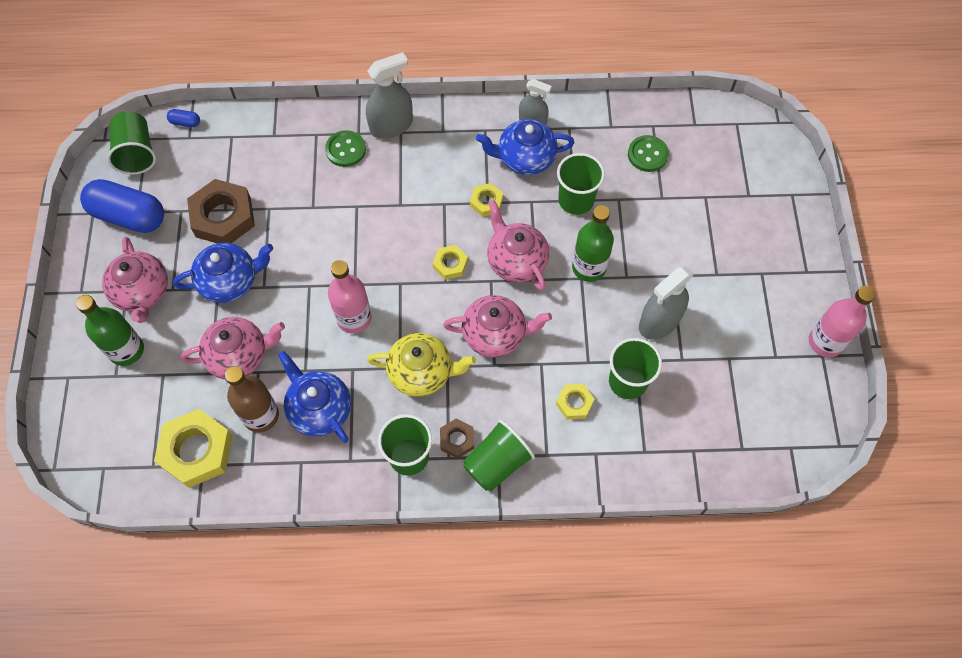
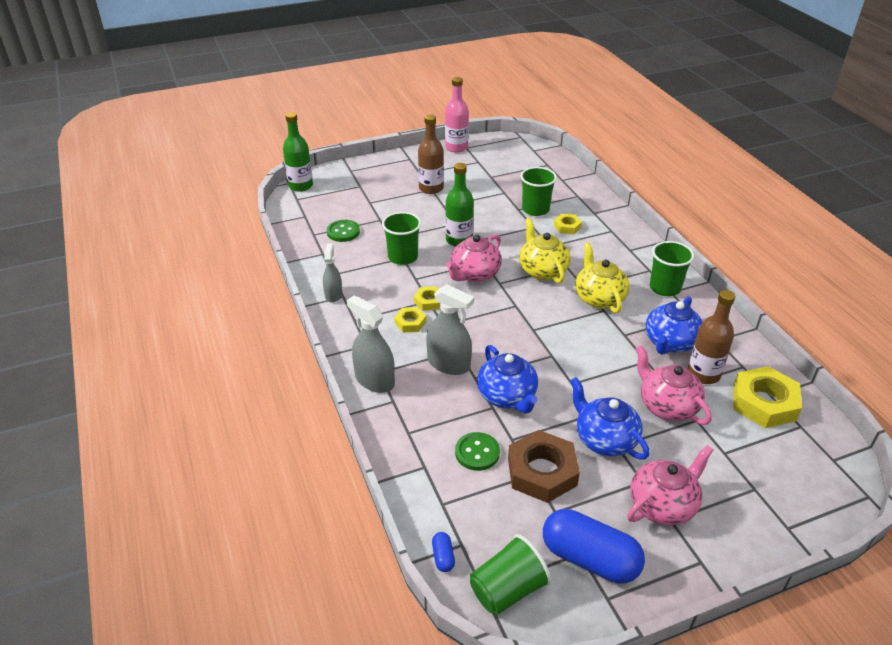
camera: 110 degrees left, 25 degrees down
green bottle [76,295,144,366] -> green bottle moved to [283,112,313,192]
blue capsule [80,179,164,233] -> blue capsule turned 60 degrees counterclockwise [543,509,645,584]
green button [325,130,366,167] -> green button moved to [455,432,500,471]
pink bottle [328,260,372,334] -> none
yellow nut [433,245,468,280] -> yellow nut moved to [394,307,426,332]
brown nut [440,418,474,459] -> none
pink teapot [443,295,552,358] -> yellow teapot [519,218,571,283]
green cup [463,420,535,492] -> none
blue teapot [476,119,574,175] -> blue teapot moved to [477,345,538,413]
grey spray bottle [639,266,694,340] -> grey spray bottle moved to [426,285,474,375]
none -> brown bottle [418,115,444,194]

